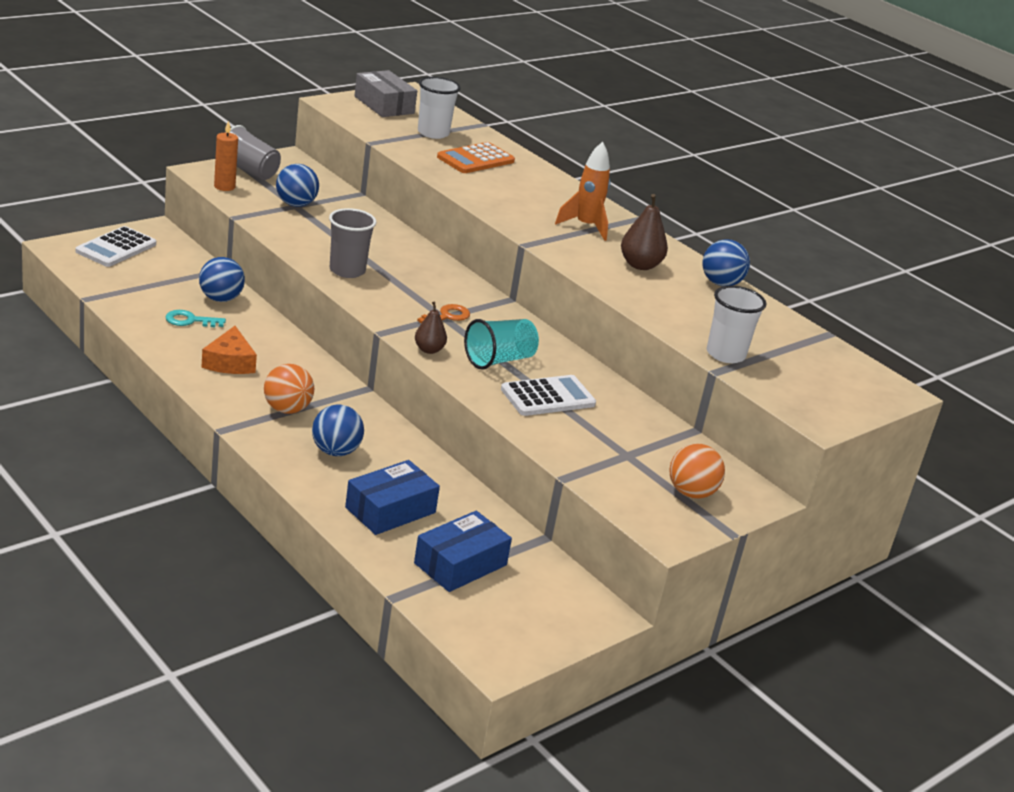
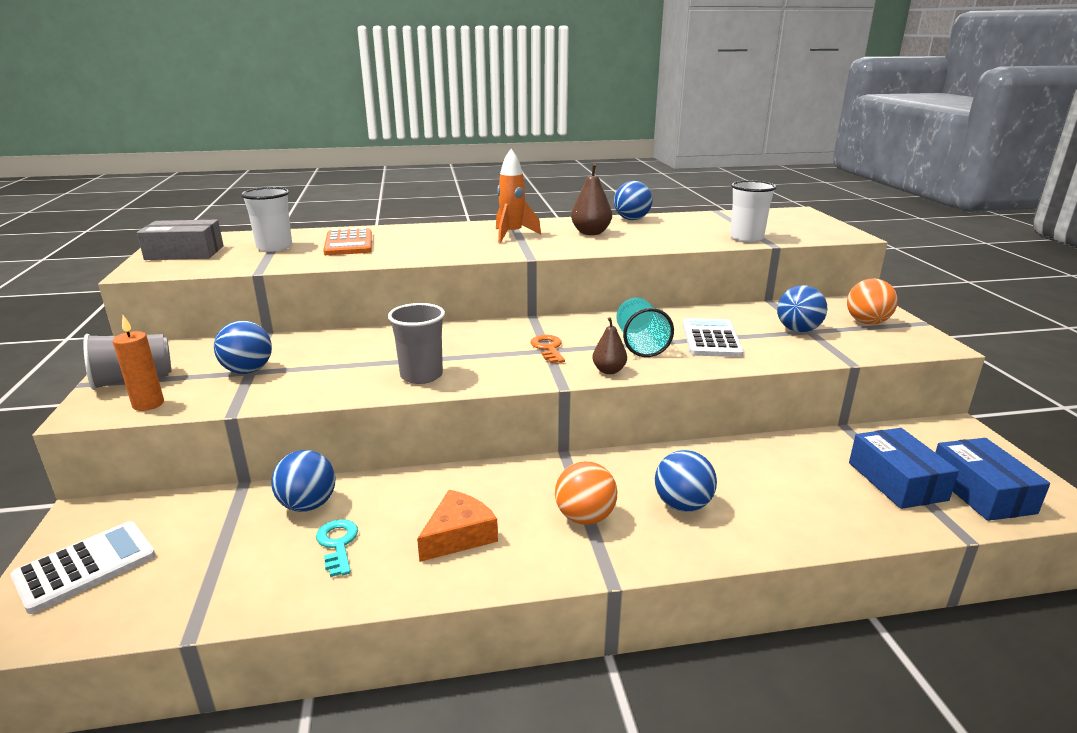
camera: 55 degrees left, 5 degrees down
white calculator [76,226,156,267] -> white calculator turned 105 degrees counterclockwise [10,521,155,614]
turquoise key [165,310,226,327] -> turquoise key turned 135 degrees clockwise [316,519,358,577]
orange cheese [201,326,257,374] -> orange cheese turned 75 degrees counterclockwise [417,490,498,562]
blue box [345,460,440,535] -> blue box moved to [935,438,1050,521]
none -> blue ball [777,285,827,332]

